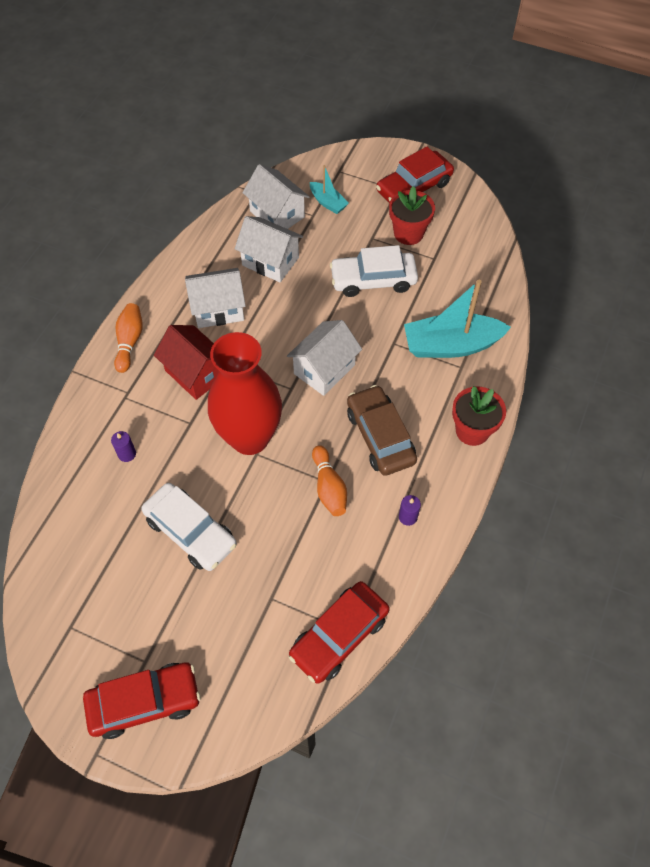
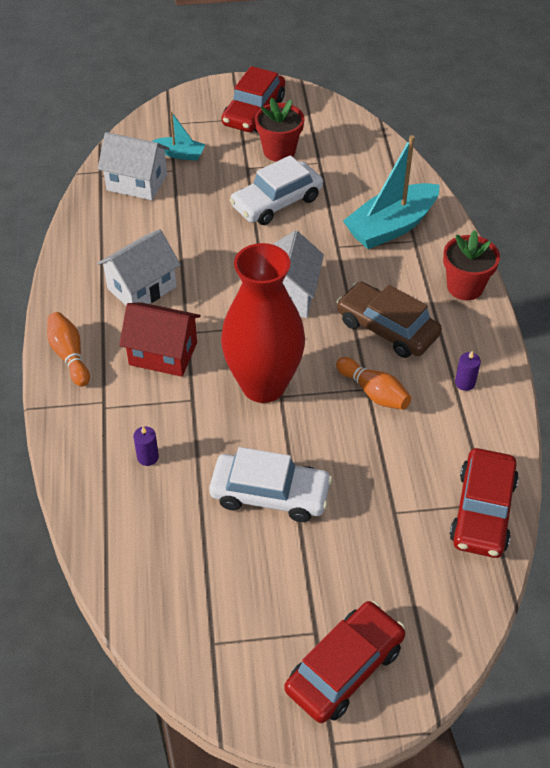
camera: 30 degrees left, 10 degrees down
white house [235,216,303,282] -> none

